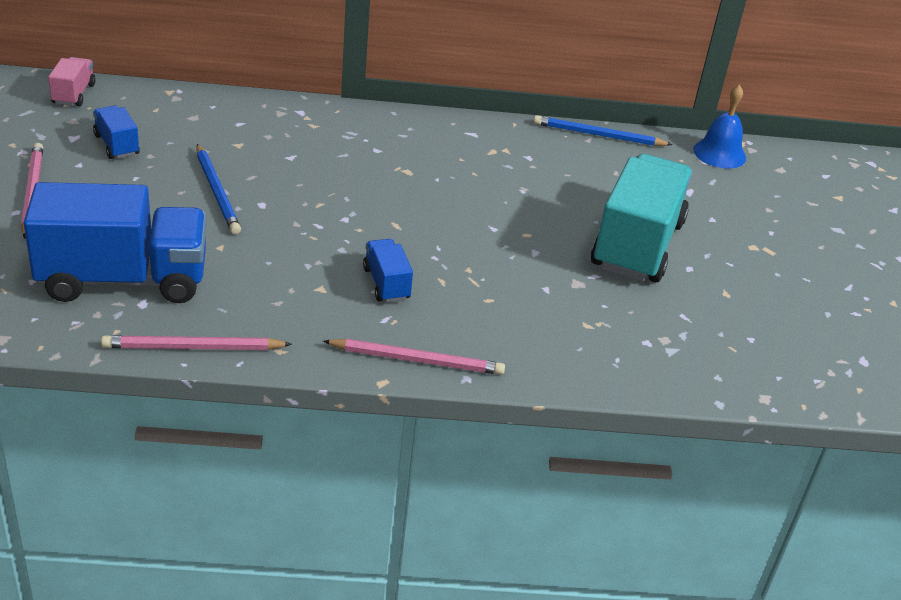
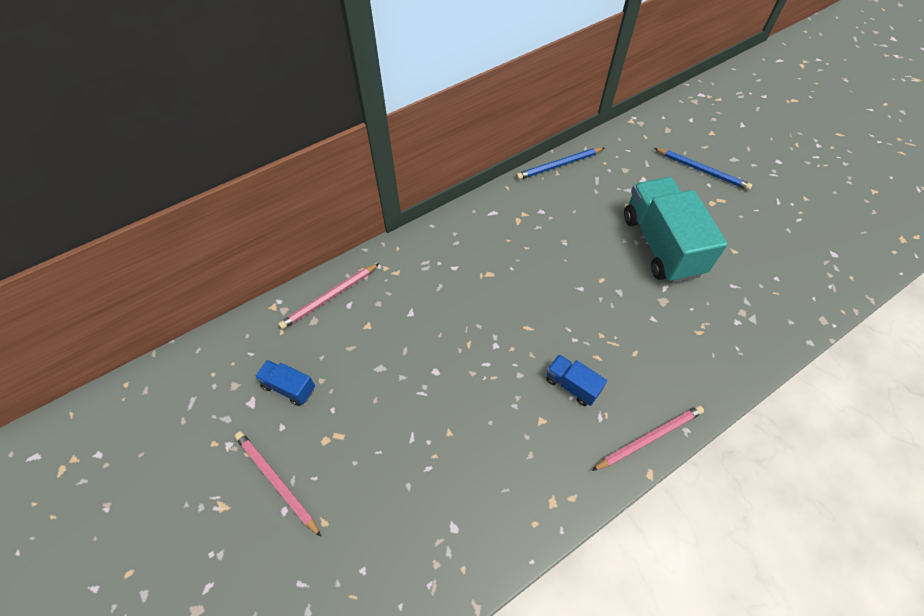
camera: 30 degrees left, 20 degrees up
blue truck [24,182,207,303] -> none
pink truck [48,57,96,106] -> none
pink pencil [101,335,292,350] -> pink pencil moved to [278,263,380,330]
blue pencil [196,144,241,234] -> blue pencil moved to [654,148,752,190]
blue bell [693,85,746,169] -> none

